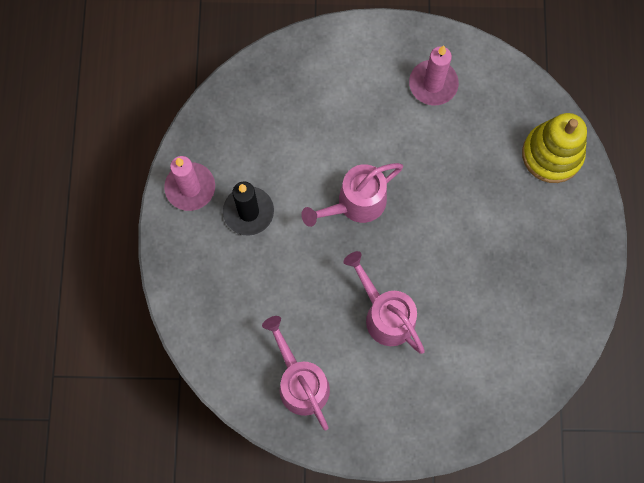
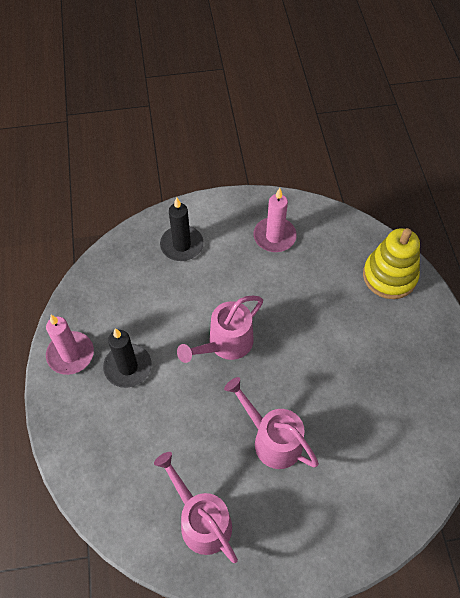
camera: 10 degrees left, 15 degrees down
none -> black candle [160,197,204,261]

